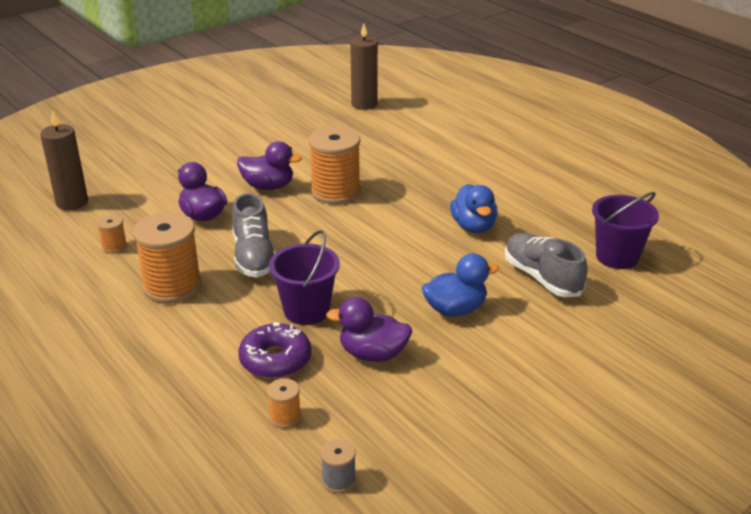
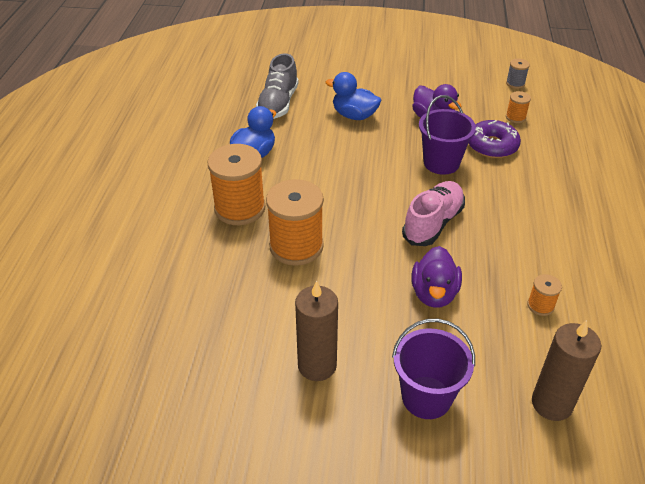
camera: 135 degrees left, 10 degrees up
orange spool [133,212,202,304] -> orange spool moved to [207,144,265,225]
grey shoe [232,193,275,278] -> pink shoe [402,181,465,246]
purple duck [237,141,302,190] -> none
brown candle [350,24,378,110] -> brown candle moved to [295,280,338,381]
purple bucket [592,192,659,269] -> purple bucket moved to [392,319,475,419]

